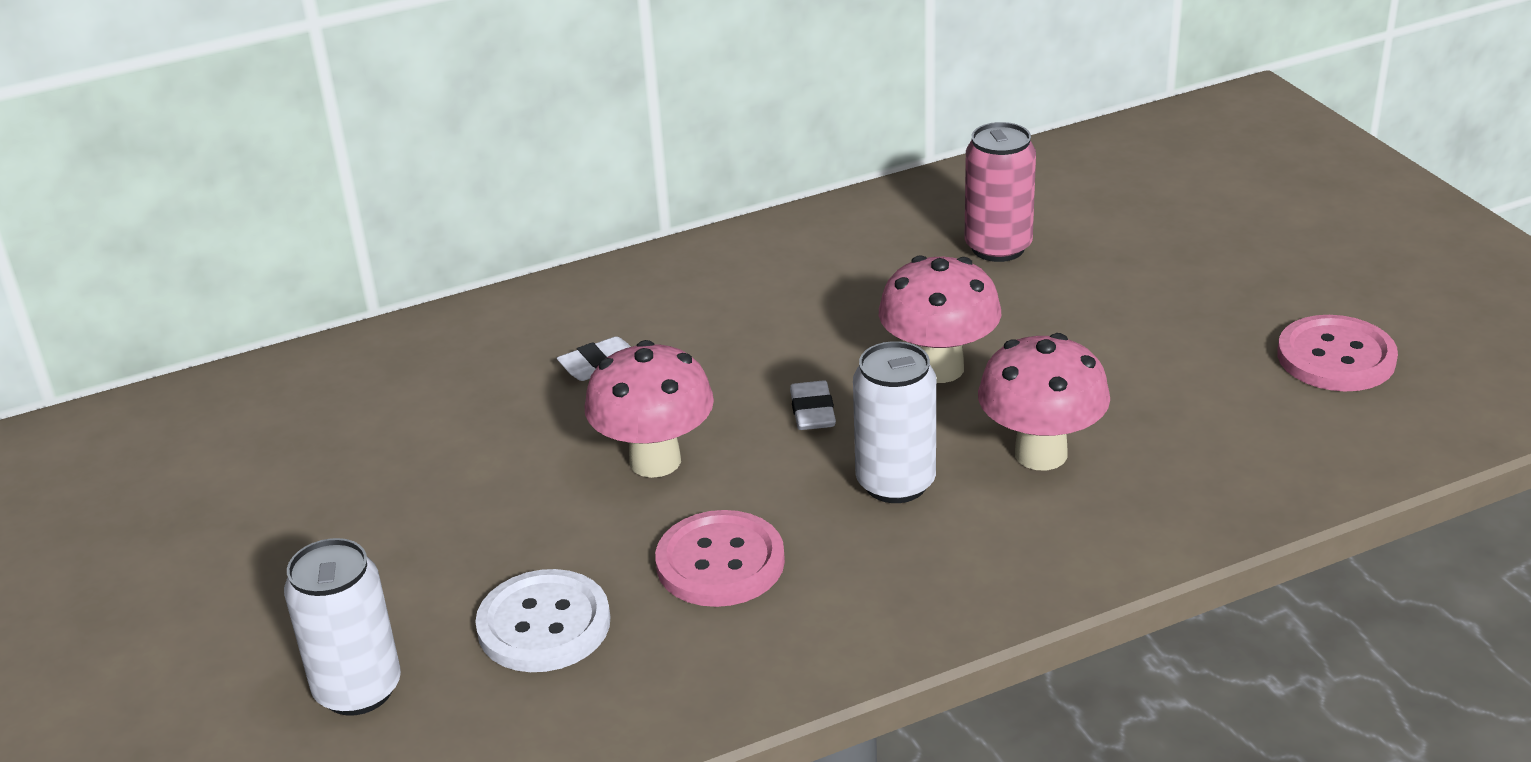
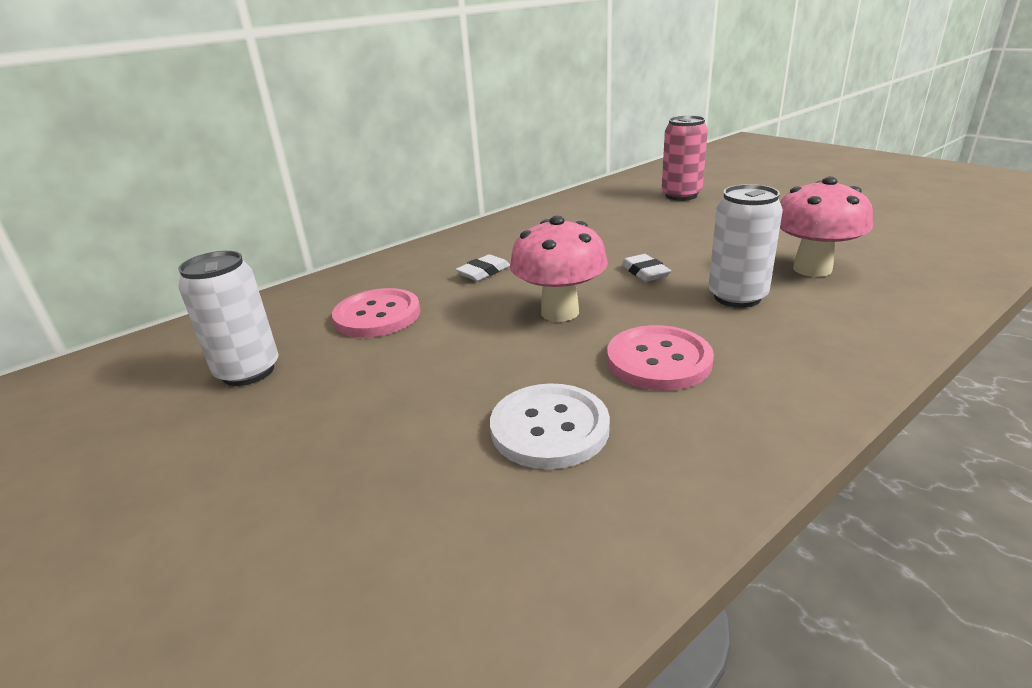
camera: 15 degrees left, 5 degrees down
white can [284,538,401,716] -> white can moved to [178,251,278,386]
pink mushroom [879,255,1002,383] -> none
pink button [1277,315,1398,391] -> pink button moved to [332,288,420,338]

